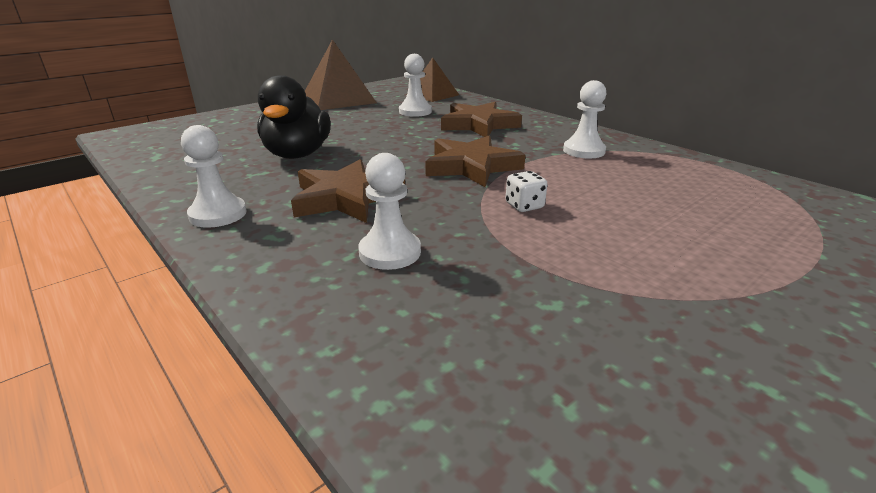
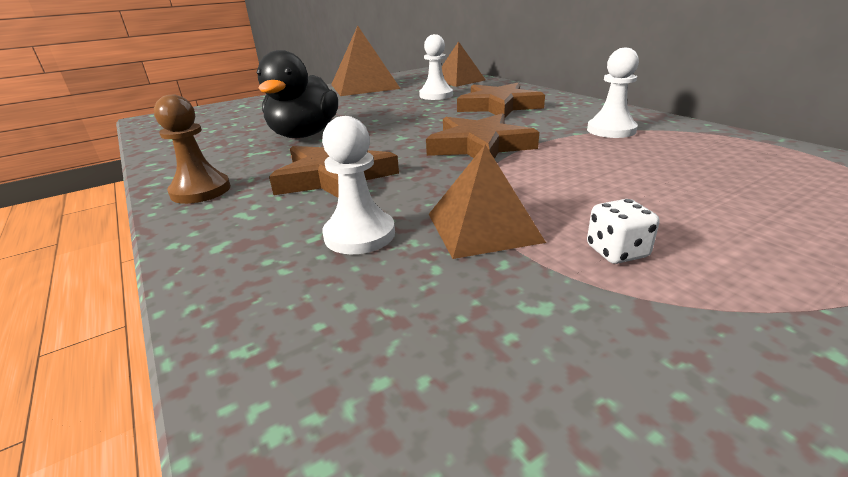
camera: 10 degrees right, 0 degrees up
white pawn [181,125,247,228] -> brown pawn [154,95,231,204]
white dice [506,171,547,212] -> white dice moved to [587,199,660,264]
none -> brown pyramid [429,145,546,259]

